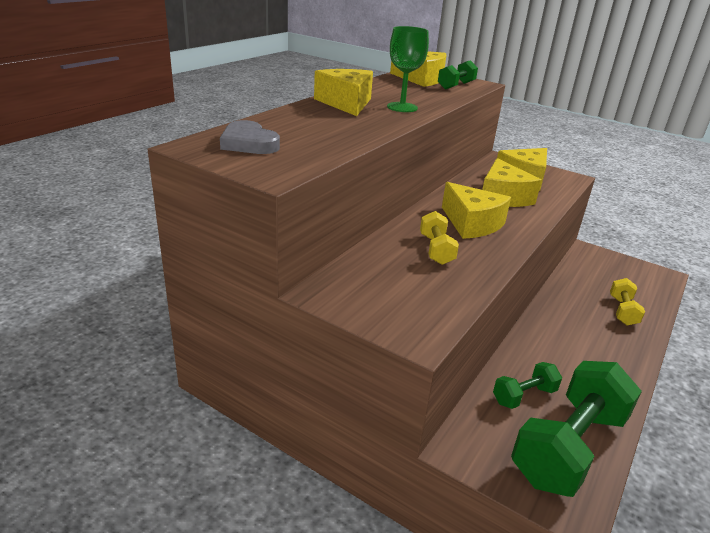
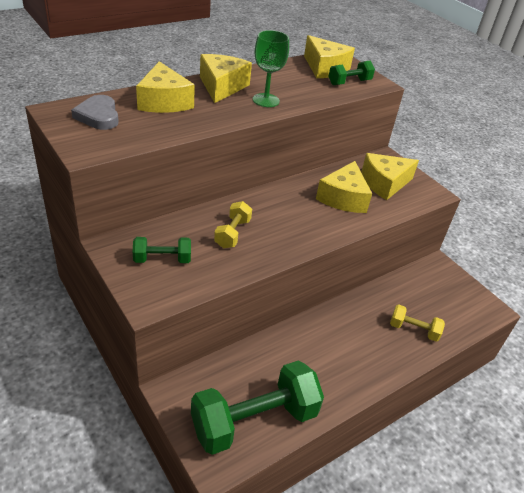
camera: 20 degrees right, 10 degrees up
yellow cheese [442,182,511,239] -> yellow cheese moved to [136,61,195,113]
green dumbbell [493,362,562,409] -> green dumbbell moved to [133,237,191,263]
yellow dumbbell [610,278,645,325] -> yellow dumbbell turned 75 degrees clockwise [390,304,445,342]

